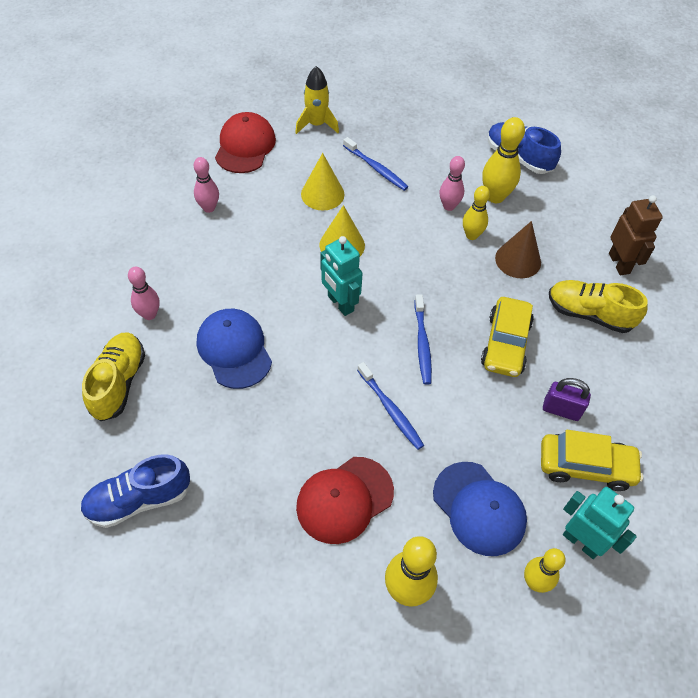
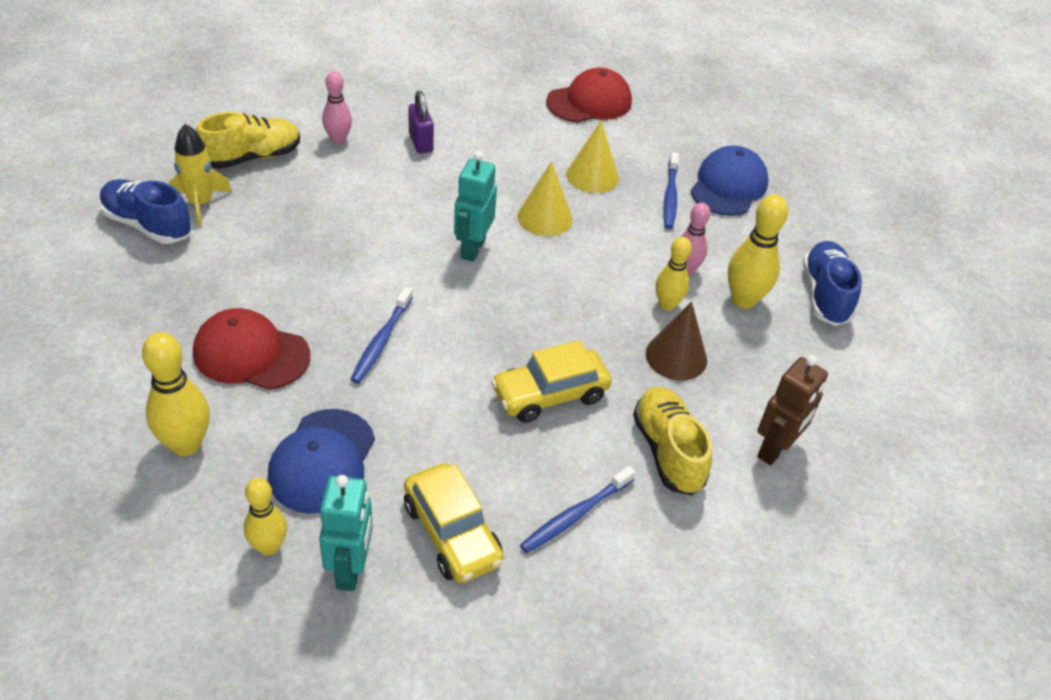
camera: 50 degrees right, 10 degrees down
pink bowling pin [194,157,219,213] -> none
blue cap [197,309,272,389] -> blue cap moved to [690,146,769,216]
yellow rocket [295,66,339,134] -> yellow rocket moved to [169,124,232,226]
blue toothbrush [414,294,432,385] -> blue toothbrush moved to [520,466,636,553]
purple padlock [543,378,591,421] -> purple padlock moved to [409,91,434,153]

